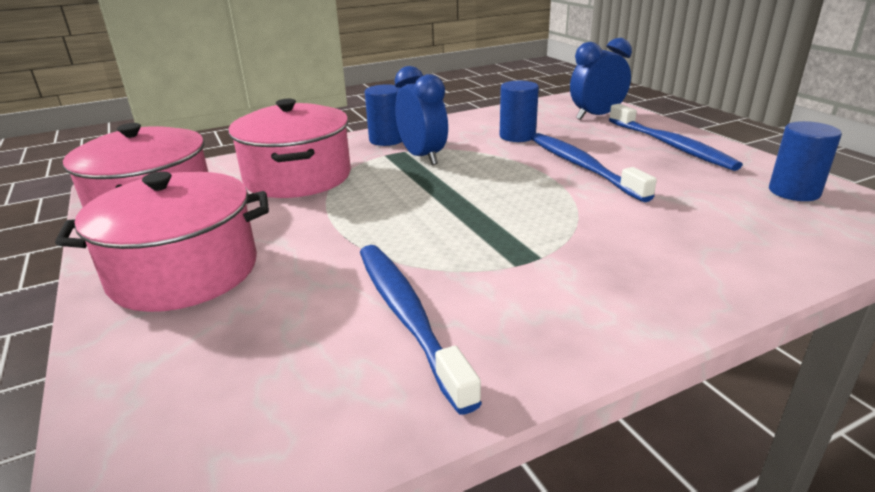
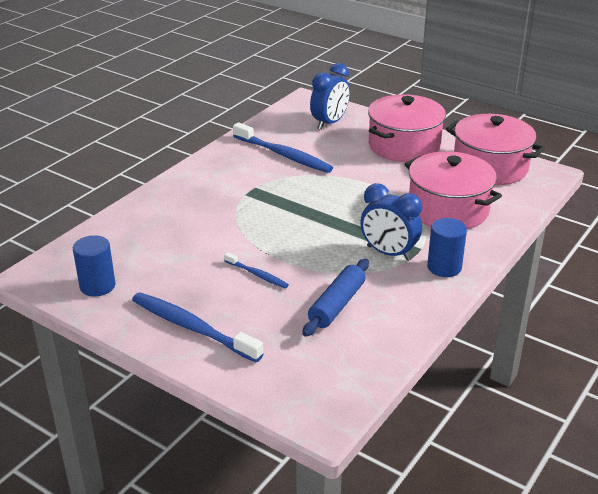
camera: 150 degrees right, 5 degrees up
blue cylinder [500,81,539,142] -> blue rolling pin [303,259,369,337]
blue toothbrush [531,133,657,202] -> blue toothbrush [224,252,289,288], size x0.52
blue clock [570,38,632,120] -> blue clock moved to [310,63,350,130]

